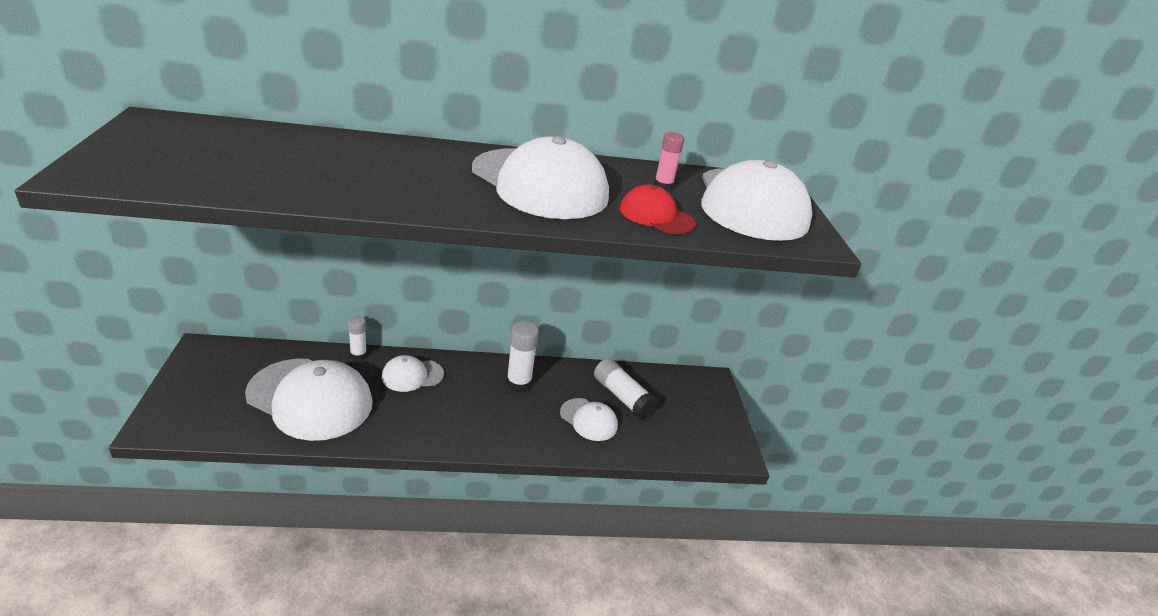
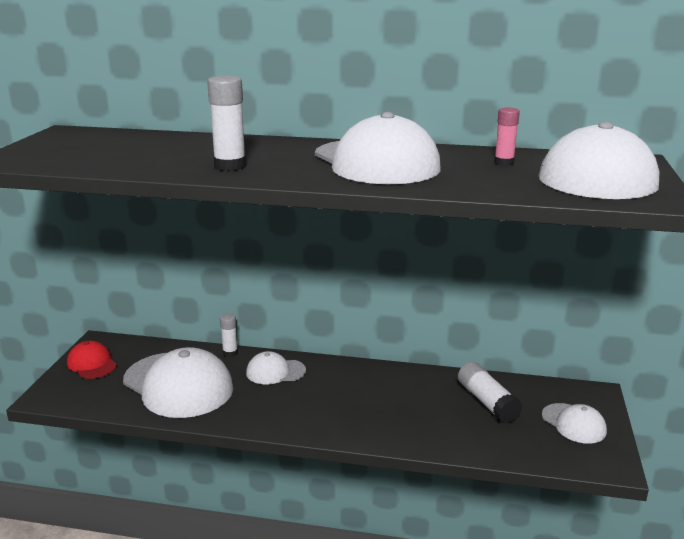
camera: 20 degrees right, 10 degrees down
white glue stick [506,321,539,392] -> white glue stick moved to [207,76,246,171]
white cap [560,398,618,441] -> white cap moved to [542,403,607,444]
red cap [620,184,696,234] -> red cap moved to [67,341,117,379]

